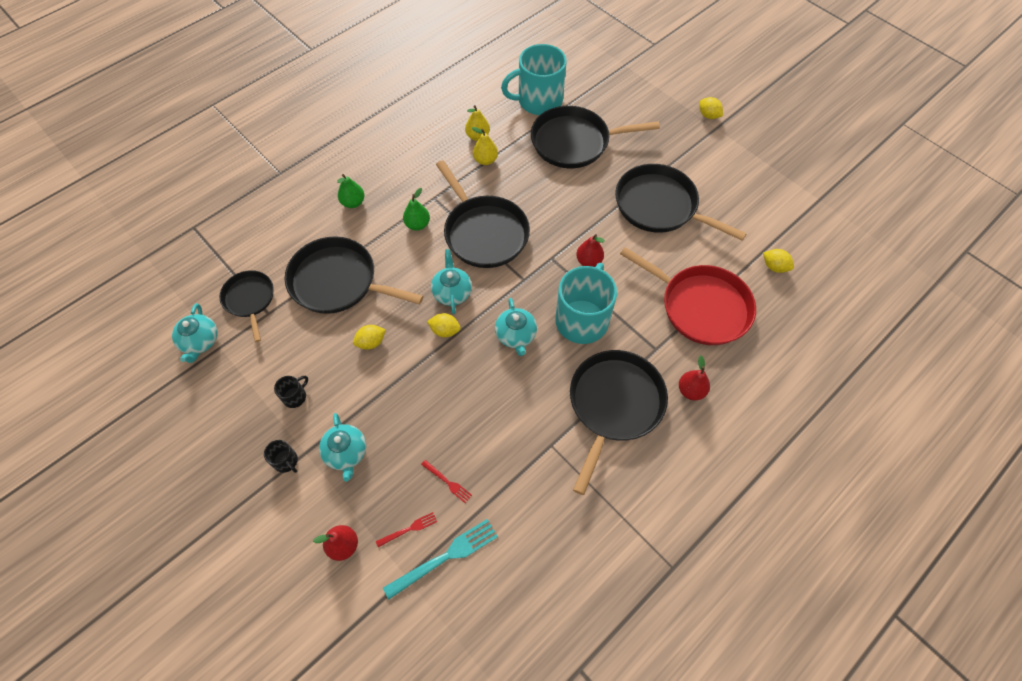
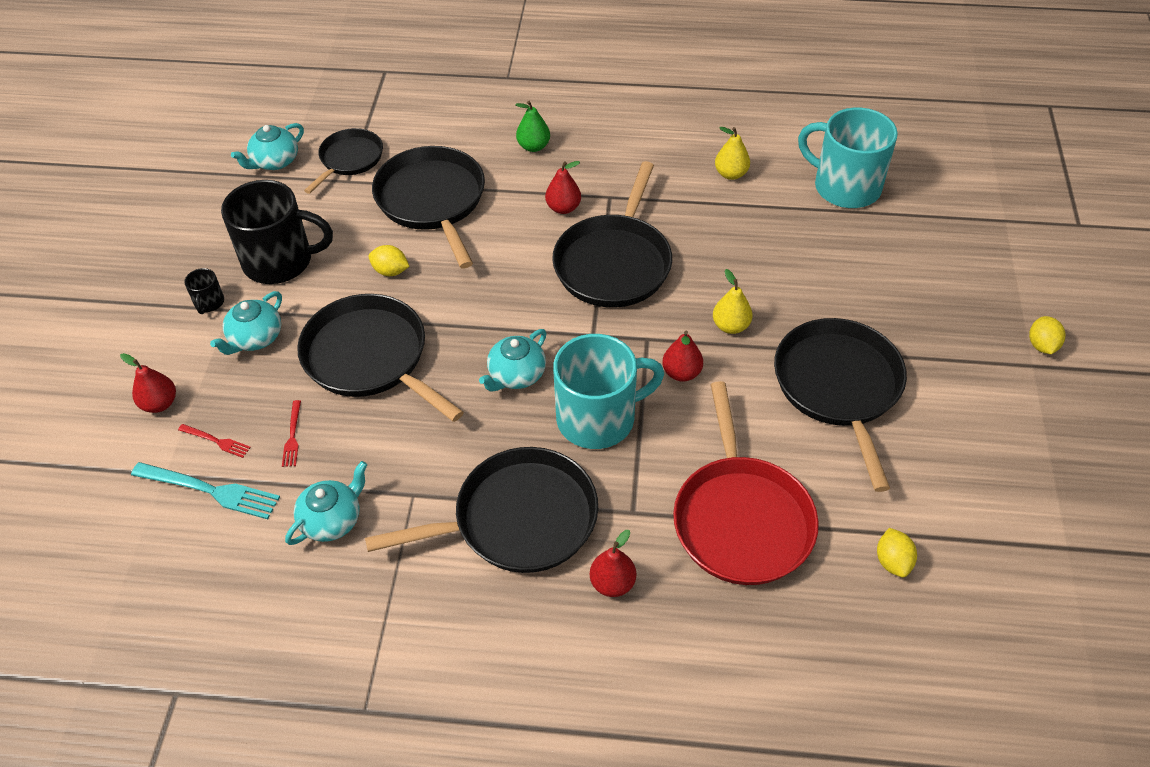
camera: 50 degrees right, 10 degrees down
black mug [274,376,308,408] -> black mug [221,180,333,284], size x2.38
green pear [403,188,430,231] -> red pear [545,161,581,214]
yellow lemon [427,313,461,337] -> none
turquoise teapot [431,249,472,314] -> turquoise teapot moved to [285,461,367,545]
yellow pear [472,127,498,165] -> yellow pear moved to [713,269,753,334]
black pan [531,106,660,168] -> black pan moved to [297,294,464,422]

